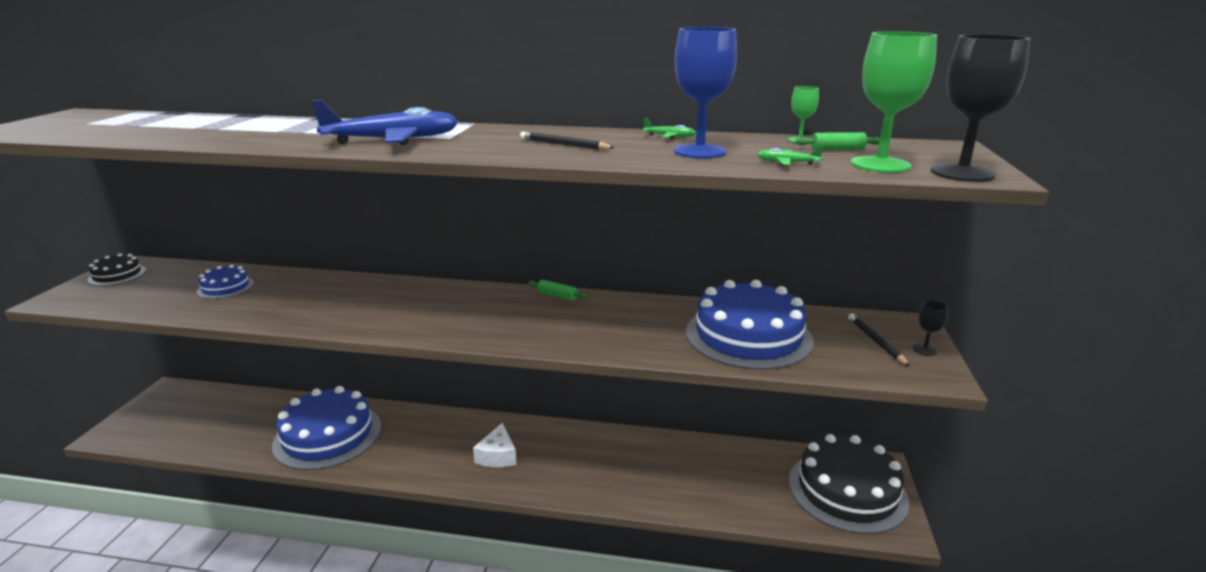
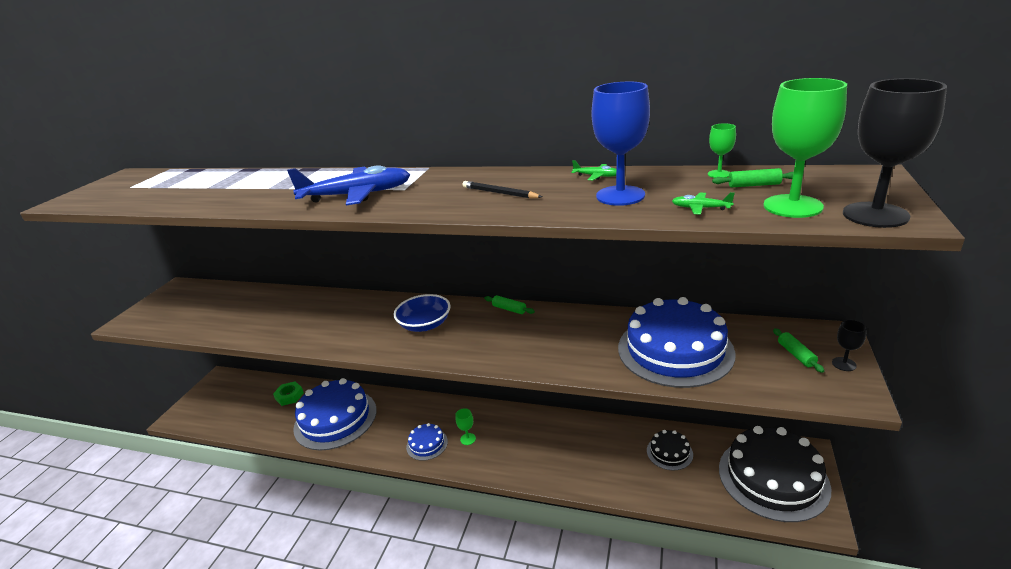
camera: 10 degrees right, 5 degrees up
black cake [87,253,146,286] -> black cake moved to [647,430,693,470]
blue cake [197,265,254,299] -> blue cake moved to [406,423,448,461]
white cheese [473,423,517,467] -> green goblet [455,408,476,445]
black pencil [848,313,910,366] -> green rolling pin [773,328,824,373]
none -> green nut [273,381,304,406]
none -> blue bowl [394,294,450,332]

